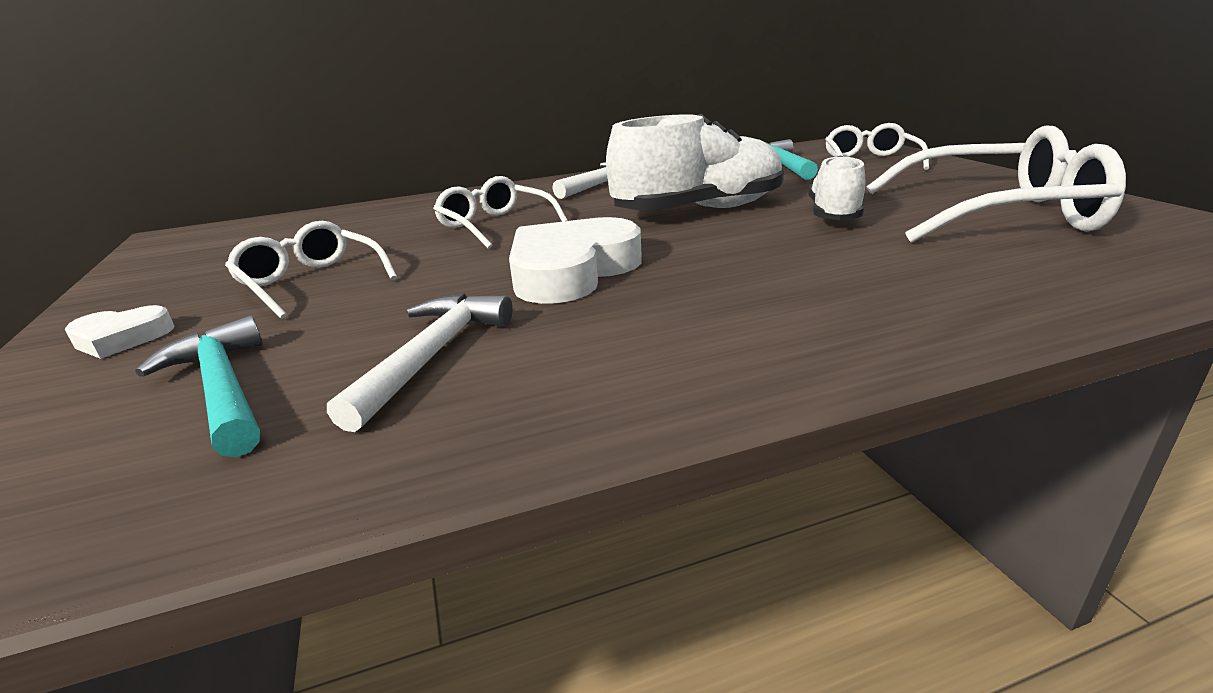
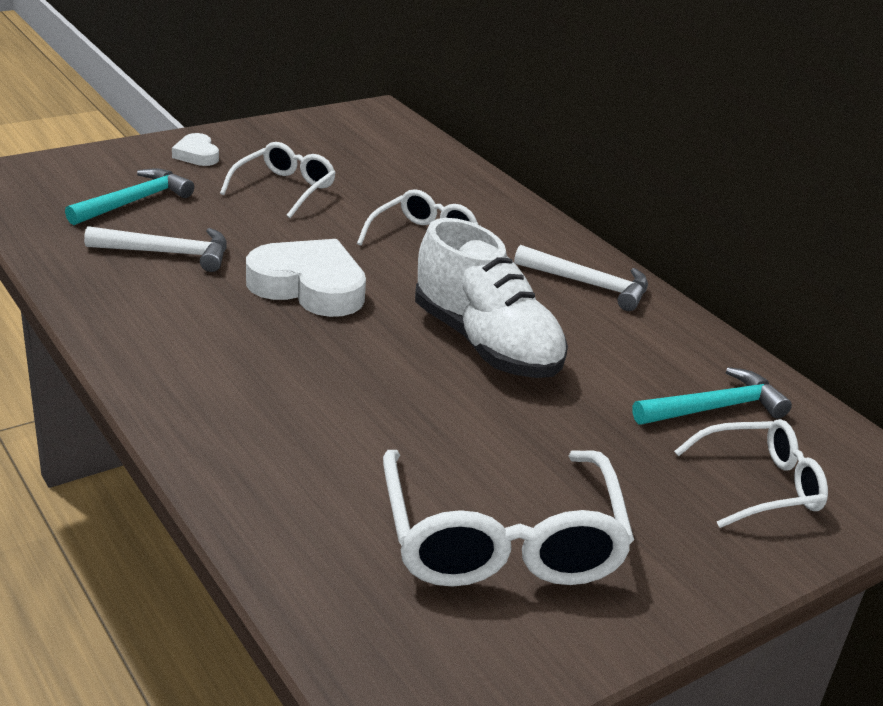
camera: 70 degrees right, 5 degrees up
white shoe [808,155,865,220] -> none

